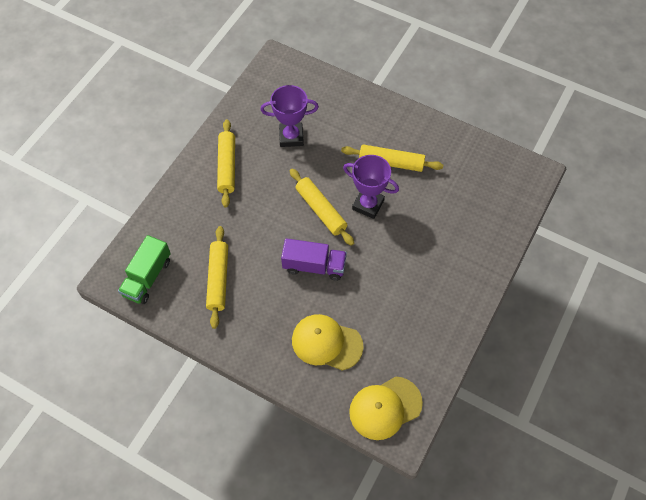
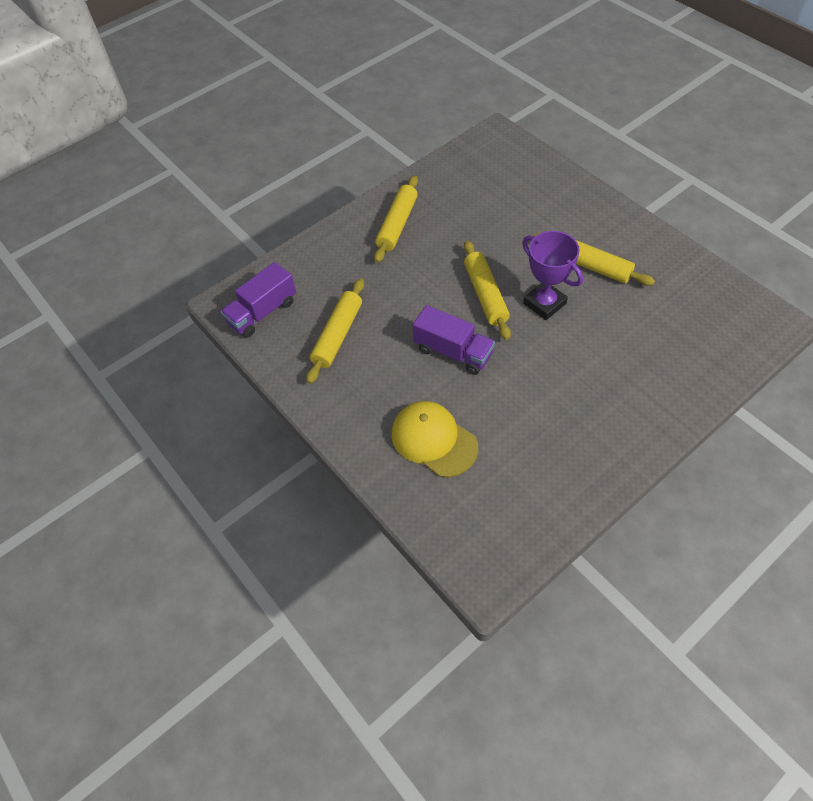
camera: 25 degrees right, 5 degrees down
green truck [118,235,171,304] -> purple truck [221,262,296,338]
purple trophy [260,85,319,147] -> none
yellow cap [349,376,423,440] -> none

